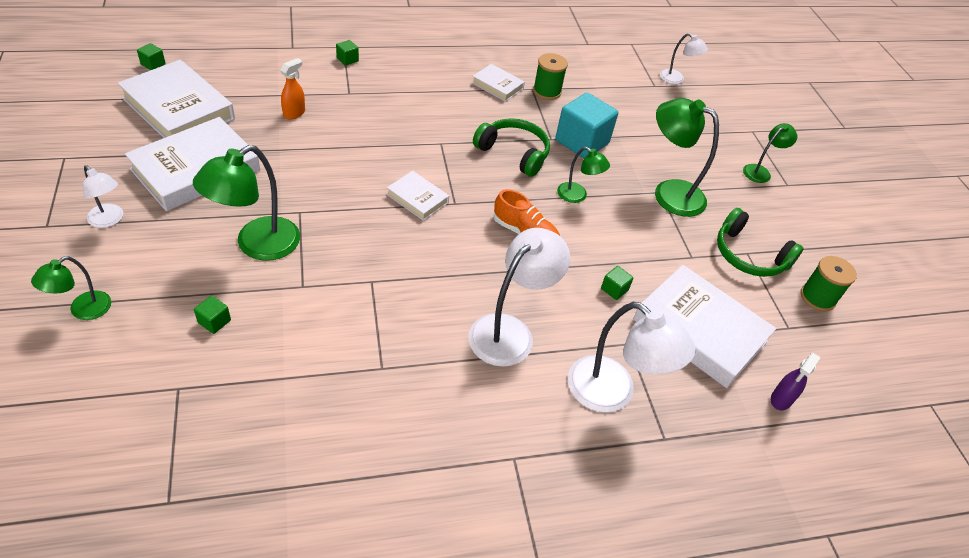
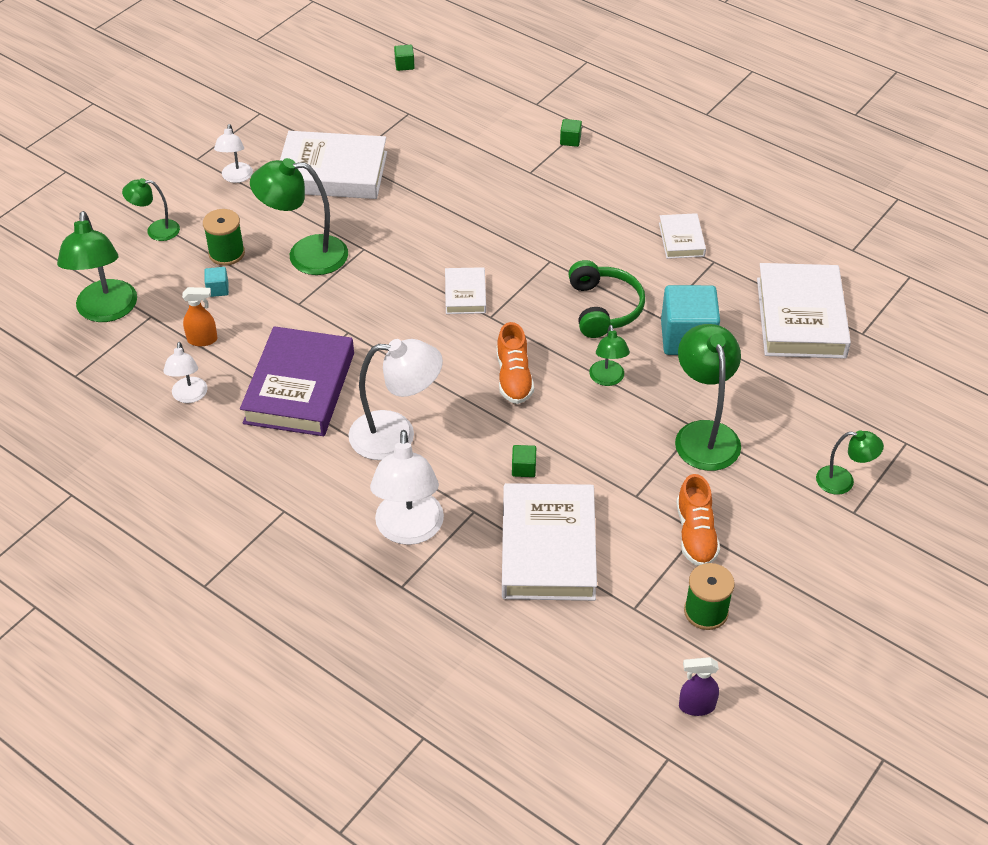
camera: 55 degrees right, 0 degrees up
white book [117,60,235,138] -> white book moved to [757,263,851,359]
green cube [194,295,231,334] -> turquoise cube [204,267,229,297]
orange spray bottle [280,58,305,120] -> orange spray bottle moved to [182,287,218,346]
green spool [533,53,568,100] -> green spool moved to [203,209,245,266]
white lamp [660,33,708,84] -> white lamp moved to [163,342,208,403]
green headphones [717,208,803,277] -> orange shoe [676,474,720,566]
purple spray bottle [771,353,821,410] -> purple spray bottle moved to [679,657,719,716]
none -> green lamp [57,211,137,322]
none -> purple book [240,326,354,436]

